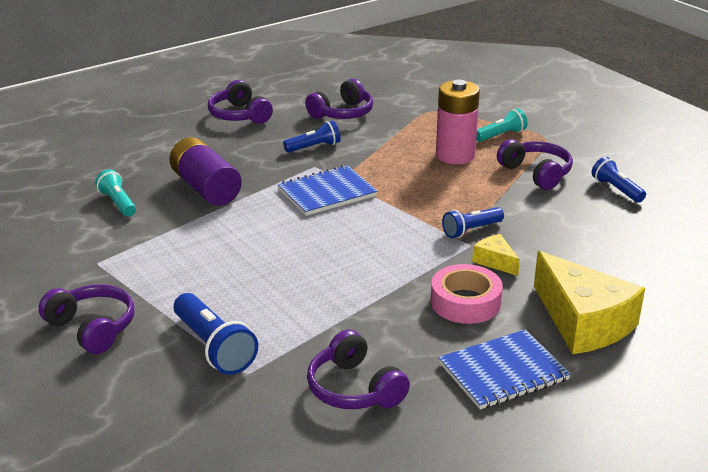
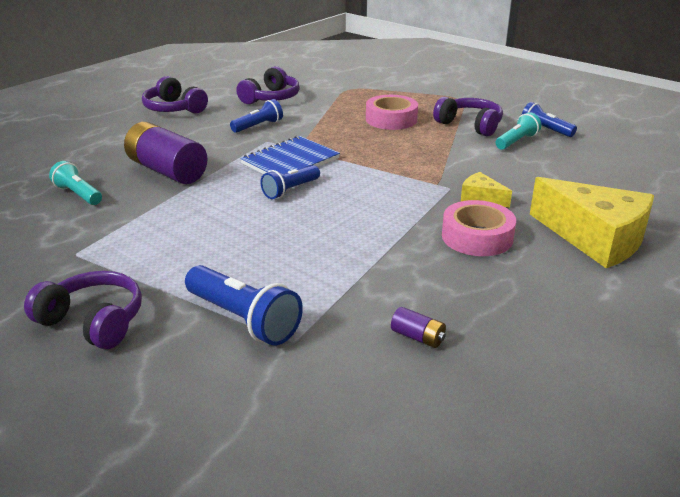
camera: 15 degrees left, 0 degrees up
purple headphones [307,330,410,409] -> purple battery [391,307,446,348]
pink battery [436,80,480,164] -> pink tape [366,95,418,130]
blue notebook [438,330,571,410] -> none
blue flashlight [442,207,504,238] -> blue flashlight moved to [261,165,320,199]
turquoise flashlight [476,108,528,142] -> turquoise flashlight moved to [496,112,541,150]

